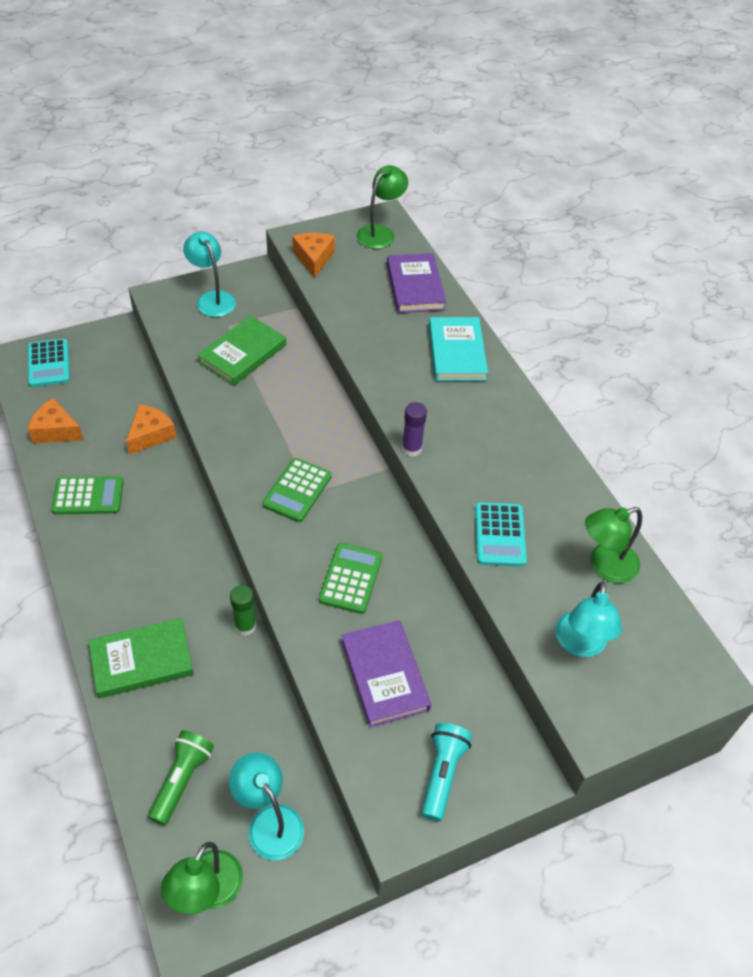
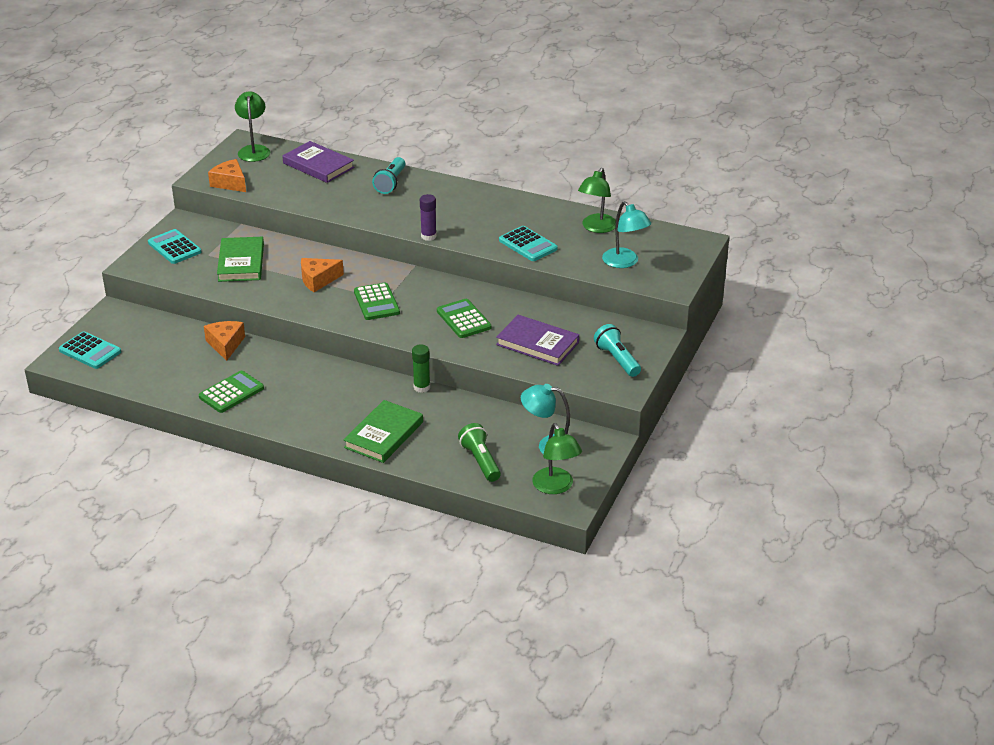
camera: 40 degrees left, 15 degrees down
orange cheese [28,398,84,443] -> orange cheese moved to [301,258,344,292]
turquoise lamp [183,232,236,317] -> turquoise calculator [148,229,201,264]
turquoise book [429,317,488,381] -> turquoise flashlight [372,157,405,194]

